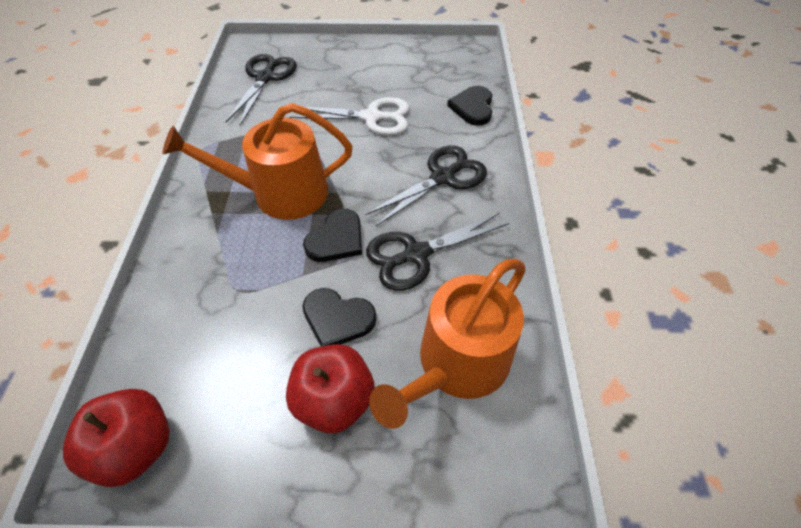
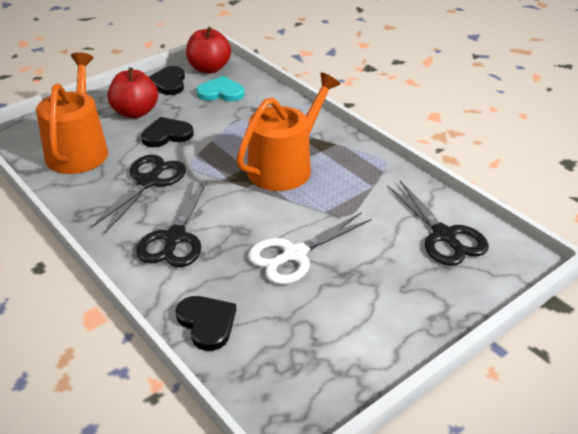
camera: 140 degrees right, 15 degrees down
black heart [303,209,362,262] -> black heart moved to [149,66,185,95]
none -> turquoise heart [196,76,245,101]

